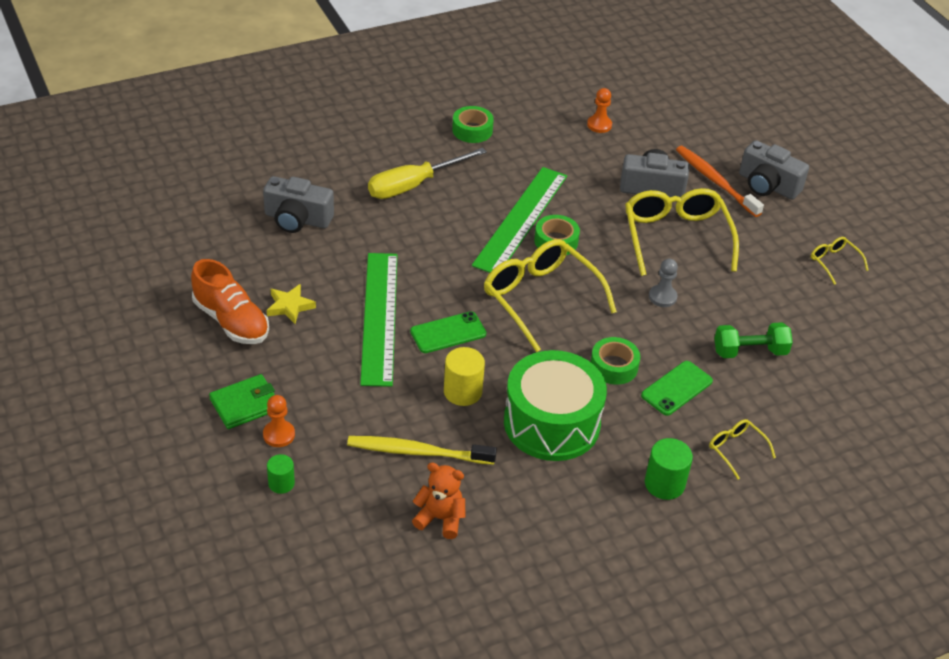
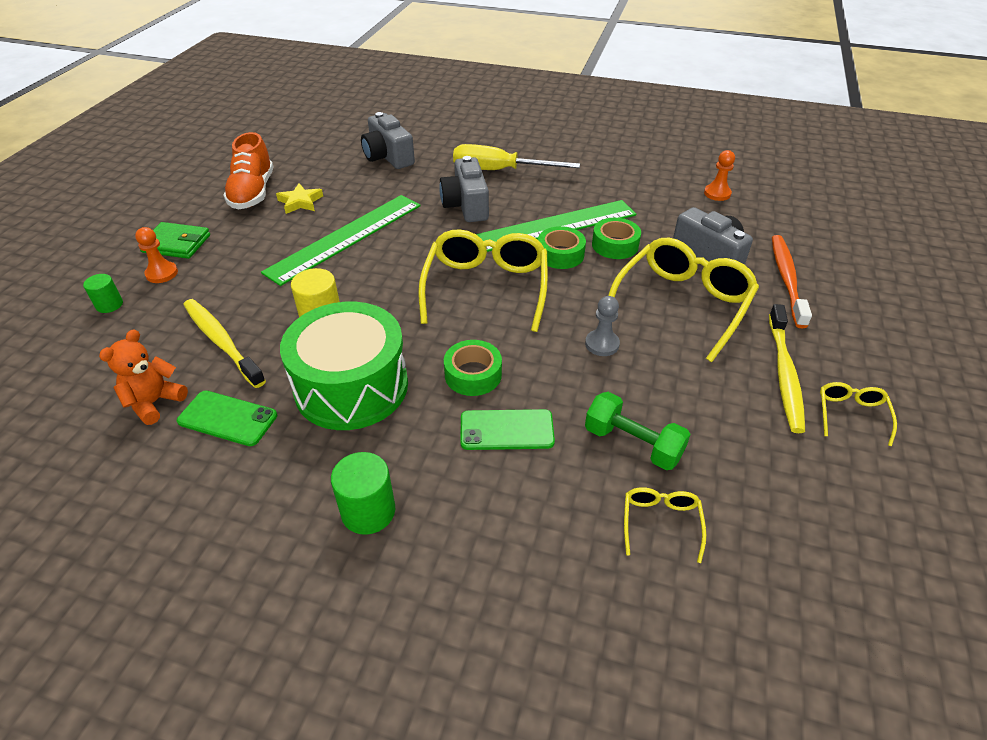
camera: 45 degrees right, 0 degrees up
green phone [410,311,486,353] -> green phone moved to [177,391,277,446]
orange teddy bear [412,462,466,539] -> orange teddy bear turned 120 degrees counterclockwise [99,329,188,425]
green tape [452,106,494,143] -> green tape moved to [592,218,641,259]
yellow glasses [709,419,776,480] -> yellow glasses moved to [624,487,707,563]
grey camera [739,140,809,200] -> grey camera moved to [439,156,489,222]
none -> yellow toothbrush [769,304,805,433]

